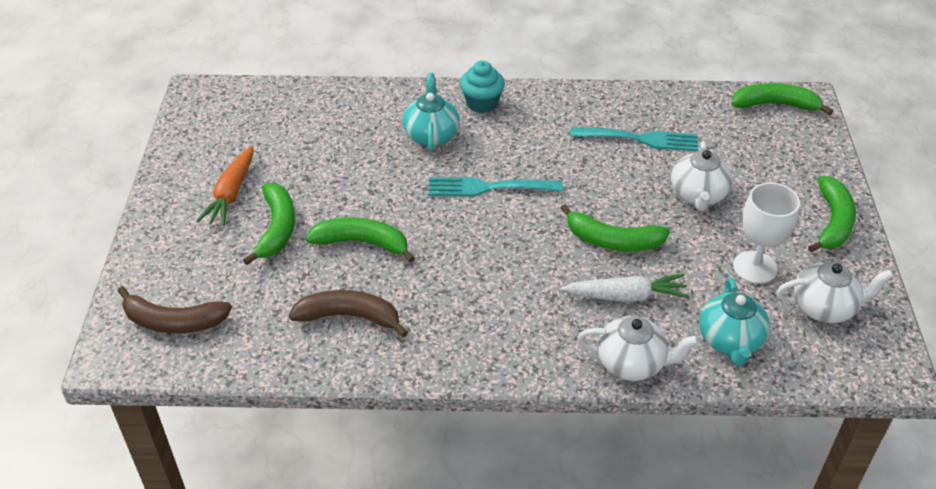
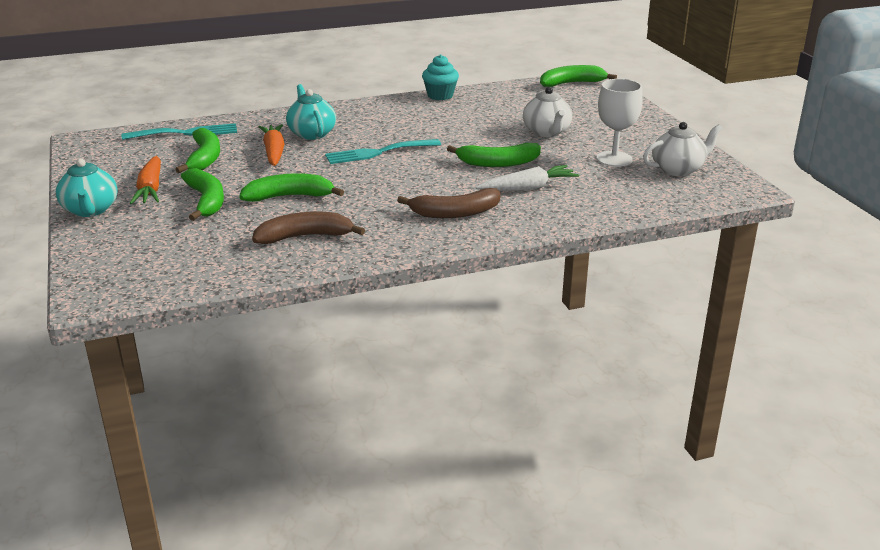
camera: 20 degrees left, 15 degrees down
brown banana [118,286,232,333] -> brown banana moved to [397,188,500,218]
turquoise cupcake [460,61,505,113] -> turquoise cupcake moved to [422,54,459,100]
turquoise fork [570,127,699,151] -> turquoise fork moved to [122,123,237,140]
white teapot [577,316,699,381] -> none
turquoise teapot [699,278,770,366] -> turquoise teapot moved to [56,158,118,217]
green banana [808,176,856,253] -> green banana moved to [175,128,220,173]
none -> orange carrot [259,124,284,166]

